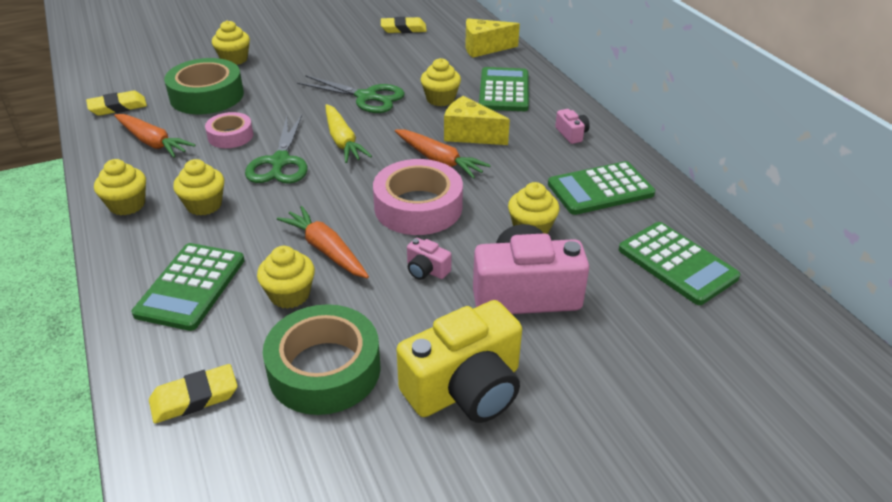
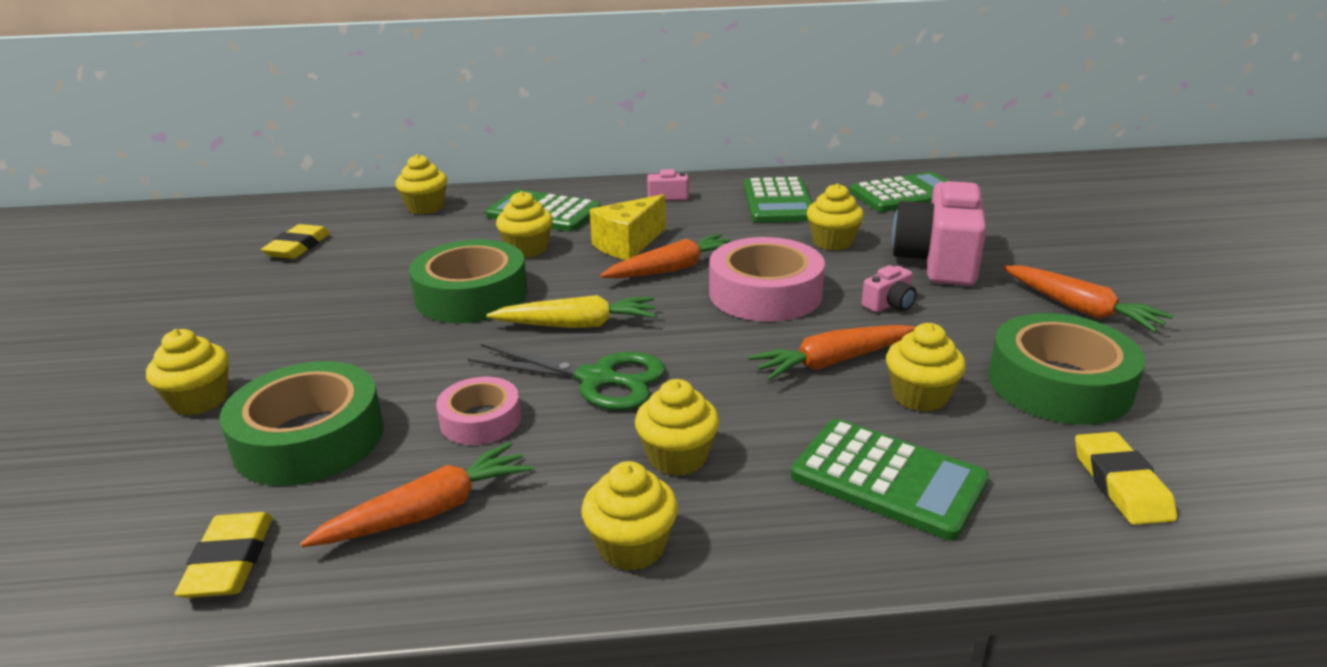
camera: 70 degrees left, 10 degrees down
green scissors [297,75,405,113] -> green tape [409,239,528,323]
yellow camera [396,300,522,423] -> orange carrot [1003,266,1174,332]
yellow cheese [465,18,520,58] -> yellow cupcake [395,154,447,214]

